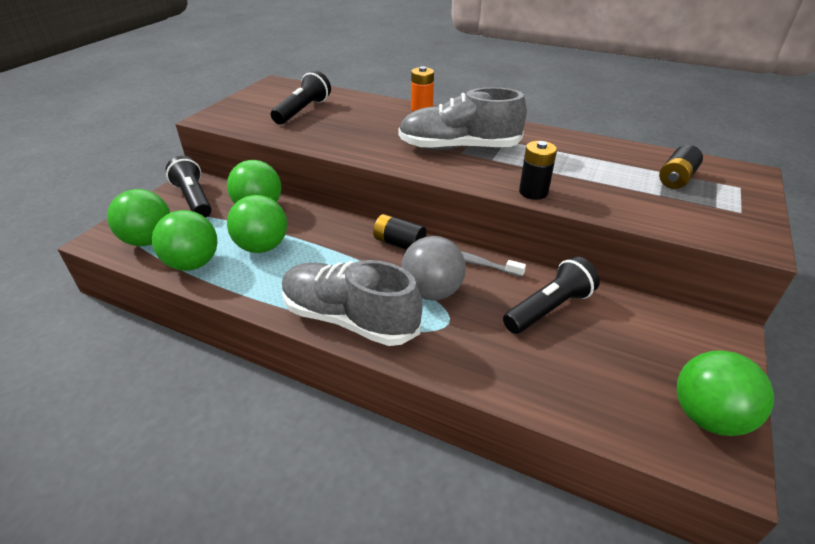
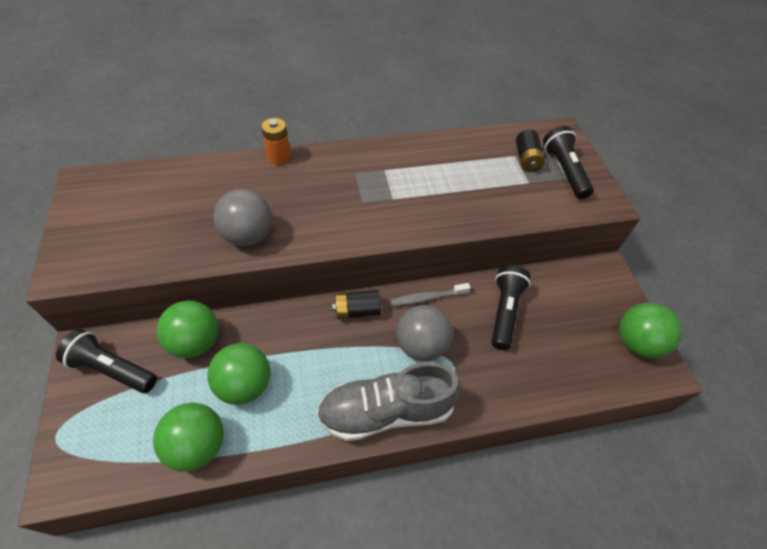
camera: 40 degrees left, 15 degrees up
green ball [107,189,170,246] -> none
black flashlight [271,71,331,124] -> black flashlight moved to [543,126,594,199]
grey shoe [399,87,527,150] -> none
black battery [519,141,557,200] -> none
none -> grey ball [213,189,272,246]

